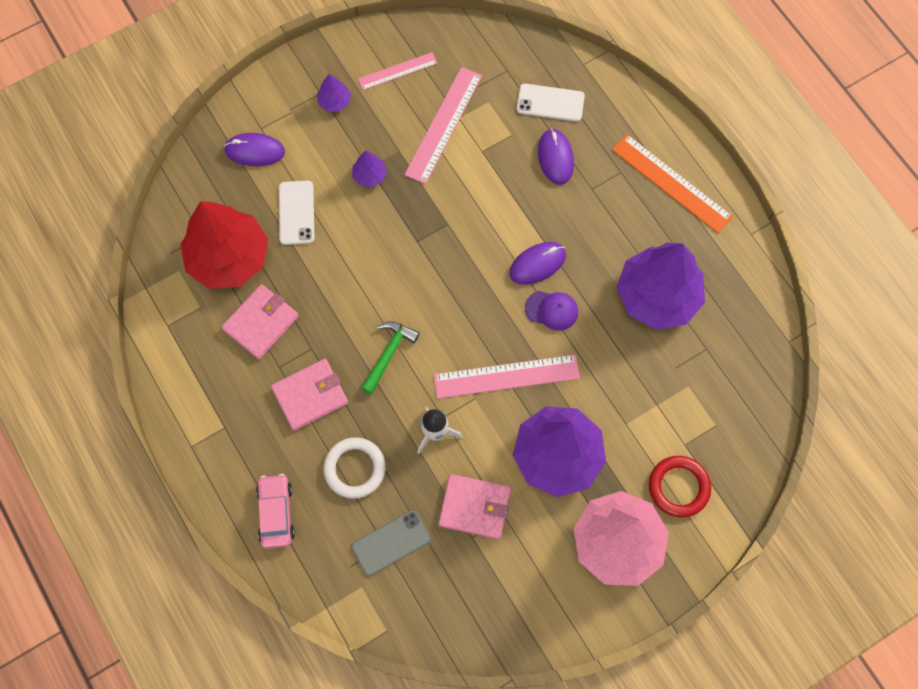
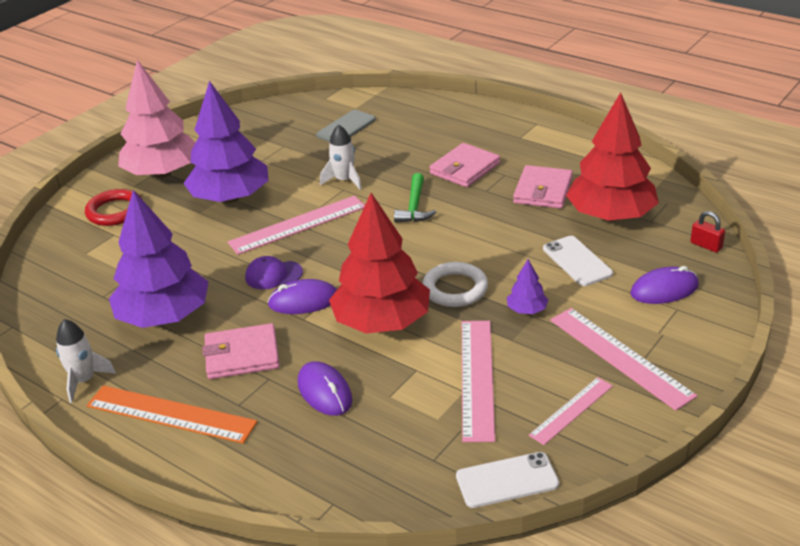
camera: 160 degrees right, 35 degrees down
pink car [256,474,295,549] -> none
purple tree [317,74,351,112] -> pink ruler [550,308,697,411]
white ring [324,437,386,499] -> white ring moved to [422,262,488,307]
pink wallet [439,474,511,539] -> pink wallet moved to [203,323,280,379]
purple mouse [509,242,566,285] -> purple mouse turned 45 degrees clockwise [267,279,337,314]
white phone [516,84,585,122] -> white phone moved to [456,452,559,508]
none -> white rocket [56,319,116,403]
none -> red tree [329,193,430,333]
none -> red padlock [690,211,725,253]

